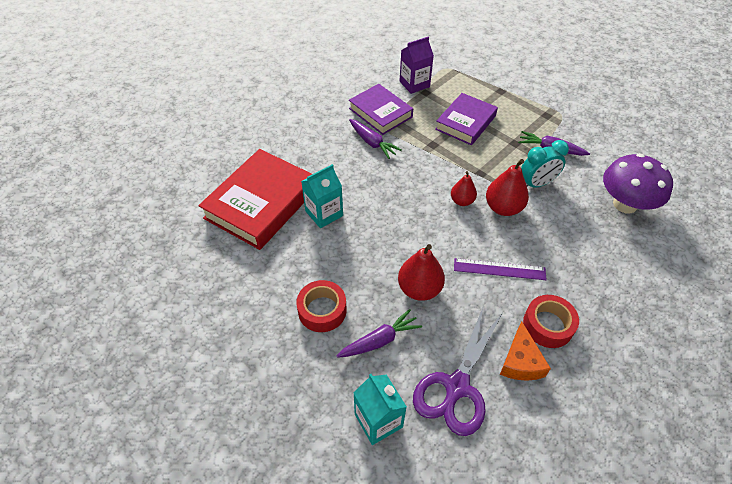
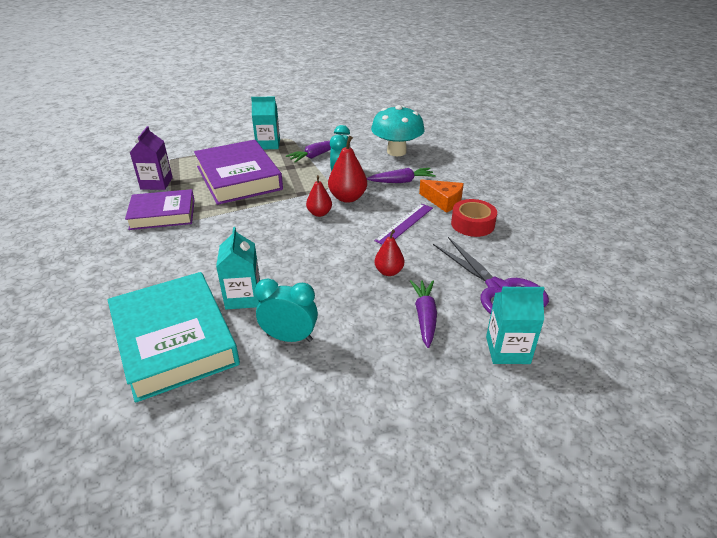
camera: 60 degrees left, 15 degrees down
red book [198,149,312,250] -> turquoise book [108,272,240,403]
red tape [296,280,347,332] -> none
purple carrot [349,119,402,159] -> purple carrot moved to [367,168,436,183]
red pear [398,244,445,301] -> red pear [374,230,404,276], size x0.63
purple book [435,93,498,145] -> purple book [194,140,283,205], size x1.55
orange cheese [500,321,551,381] -> orange cheese moved to [419,179,464,213]
purple mushroom [603,153,673,214] -> turquoise mushroom [371,105,424,156]
none -> turquoise carton [251,96,280,149]
none -> turquoise clock [255,278,318,342]

